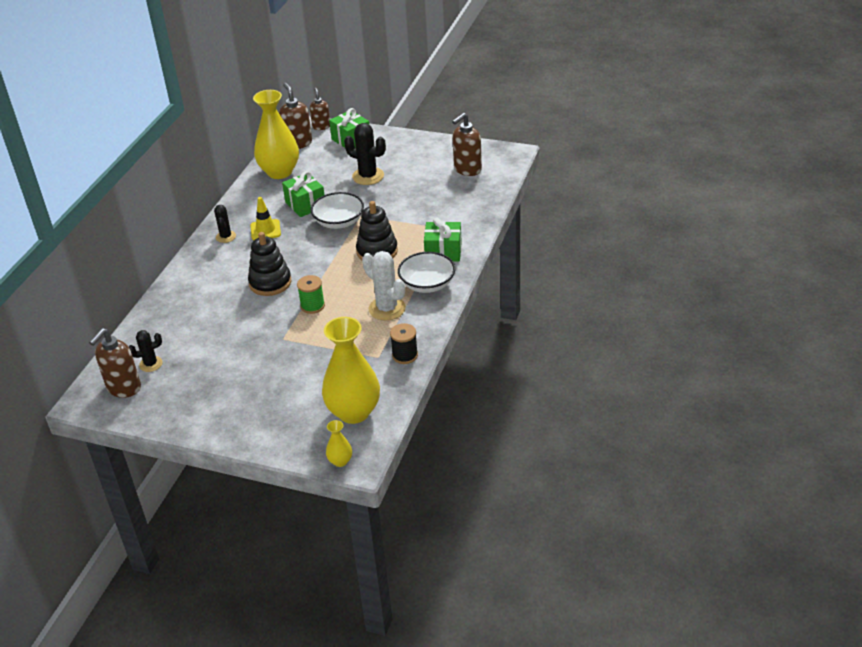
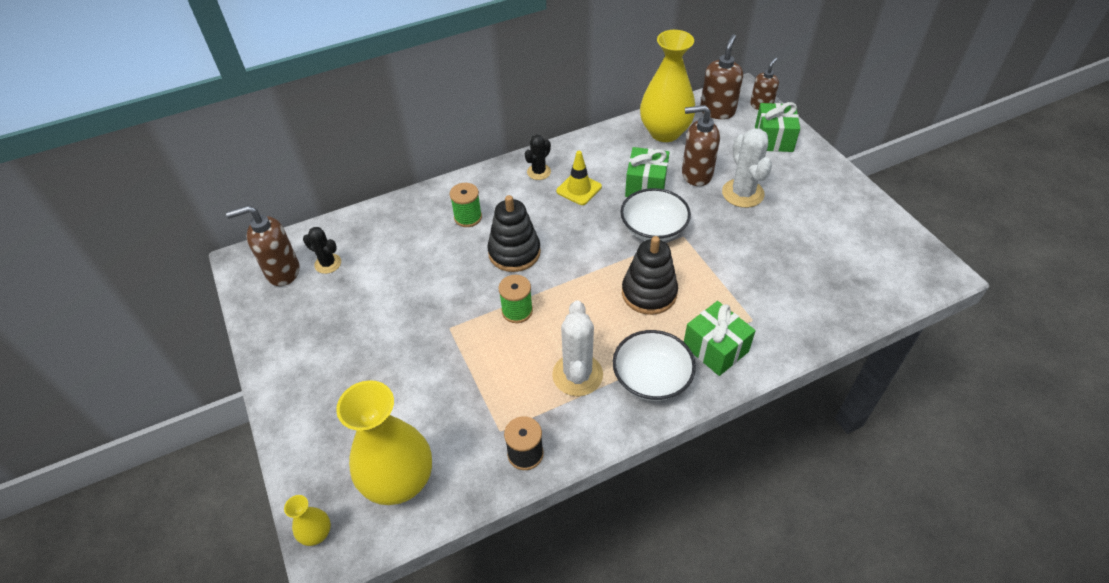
camera: 45 degrees right, 10 degrees up
black cactus [344,123,386,185] -> white cactus [722,128,772,208]
brown soap dispenser [452,113,482,176] -> brown soap dispenser moved to [682,105,720,186]
none -> green spool [450,183,482,227]

